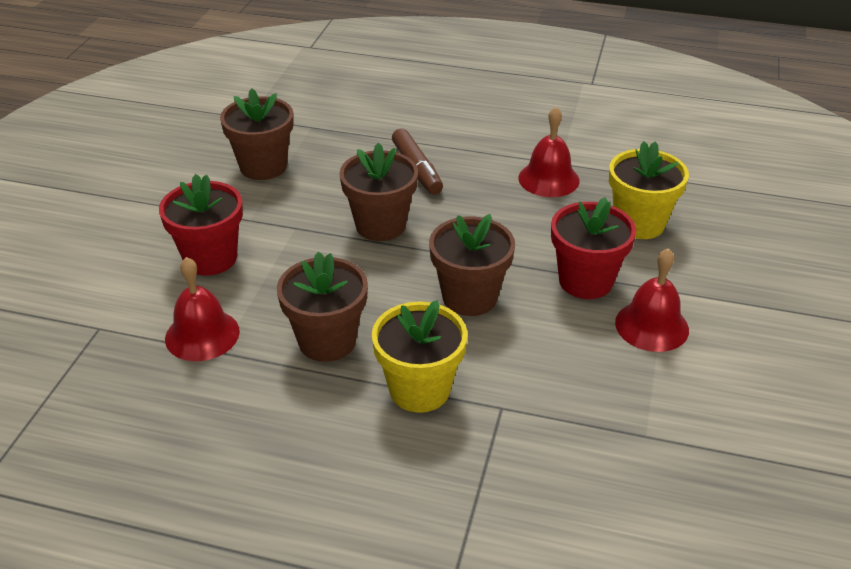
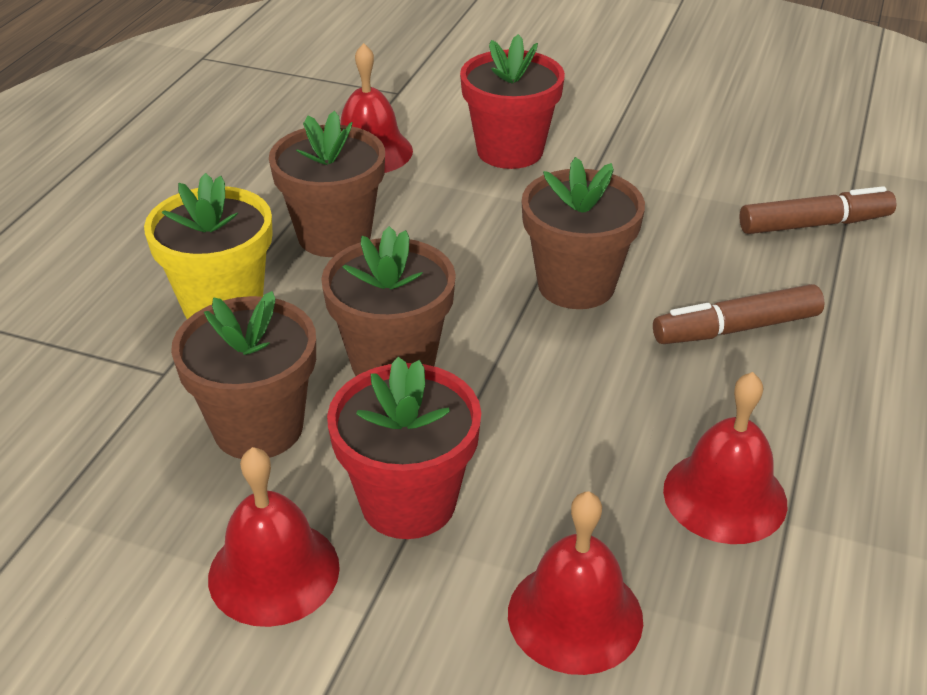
camera: 95 degrees right, 0 degrees up
brown flower pot [220,88,294,180] -> brown flower pot moved to [171,291,316,459]
yellow flower pot [609,141,689,239] -> red bell [508,491,643,675]
none -> brown marker [739,186,896,234]

